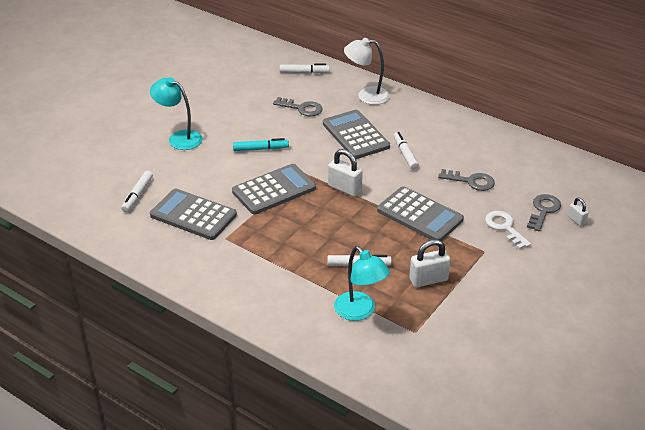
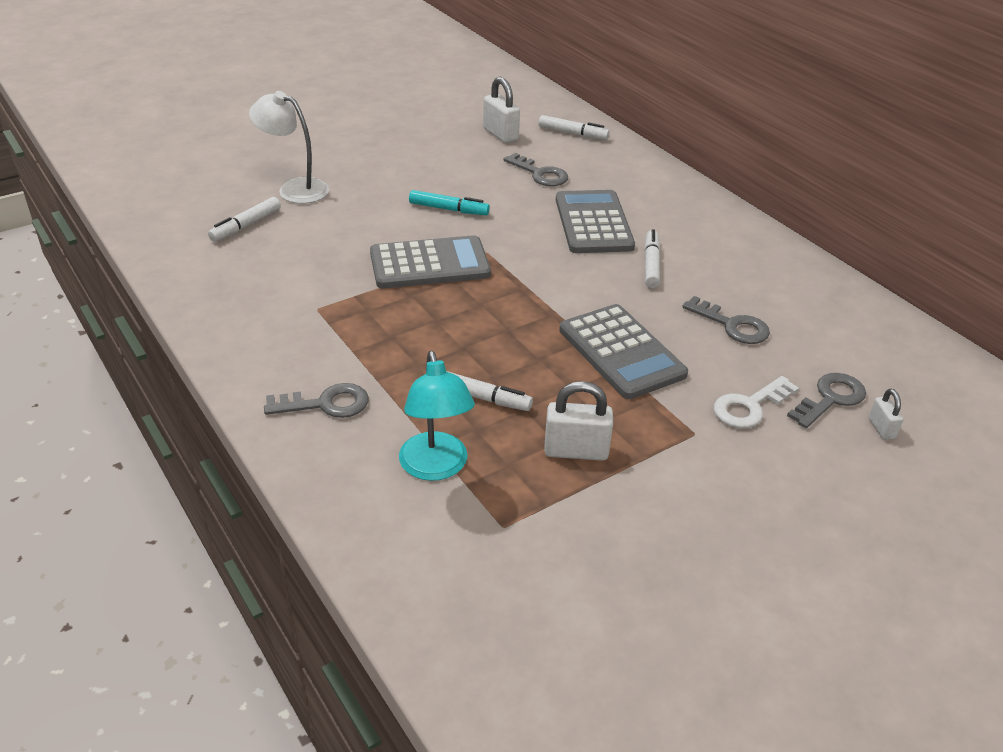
camera: 20 degrees right, 0 degrees up
turquoise lamp [150,77,203,150] -> none
grey calculator [150,189,237,240] -> none
white padlock [328,149,363,197] -> white padlock moved to [483,77,520,143]
white lamp [344,38,390,105] -> white lamp moved to [249,91,329,204]
white key [485,211,531,250] -> white key turned 120 degrees counterclockwise [714,376,799,428]
none -> grey key [264,383,369,418]

